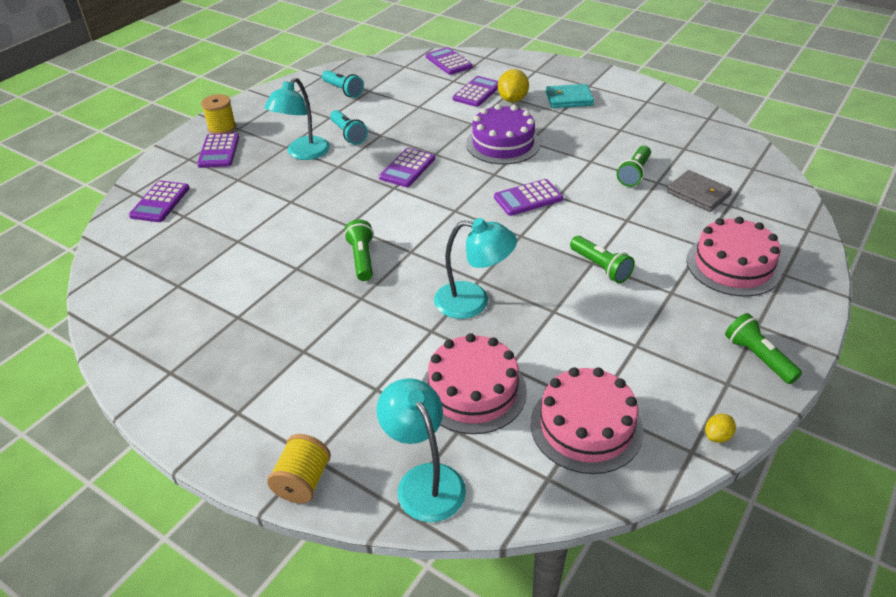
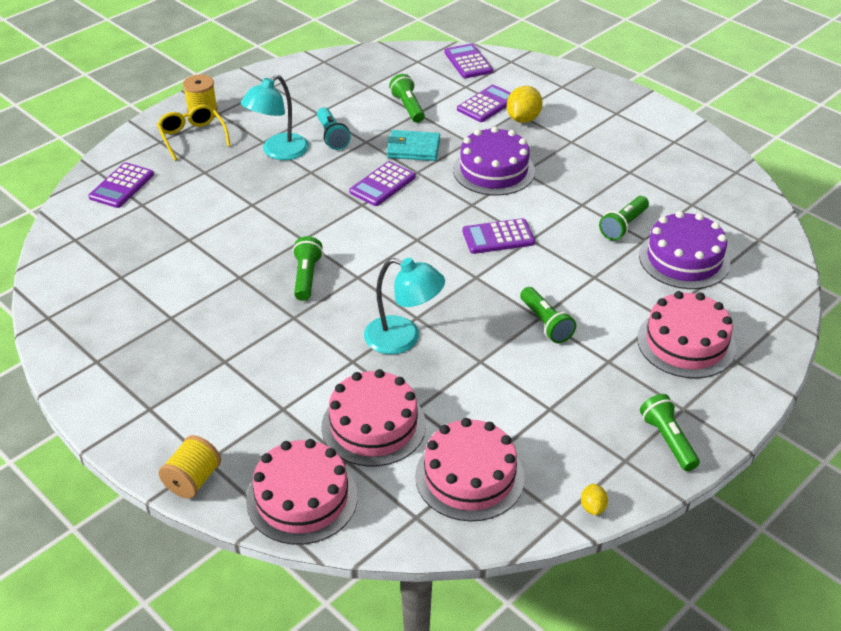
camera: 10 degrees right, 0 degrees up
purple calculator [197,133,239,168] -> yellow glasses [157,104,231,161]
turquoise flashlight [322,70,364,98] -> none
turquoise lamp [376,378,466,522] -> pink cake [246,439,358,545]
turquoise wallet [546,84,594,108] -> turquoise wallet moved to [387,130,440,161]
grey wallet [667,170,732,212] -> purple cake [639,211,730,289]
yellow lemon [705,414,736,443] -> yellow lemon turned 60 degrees counterclockwise [581,483,608,515]
none -> green flashlight [389,74,425,123]

